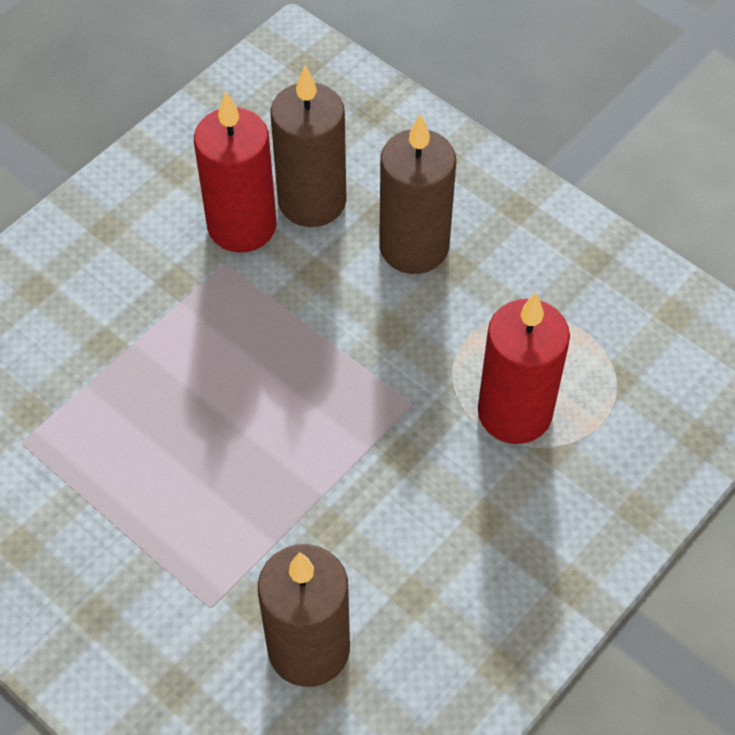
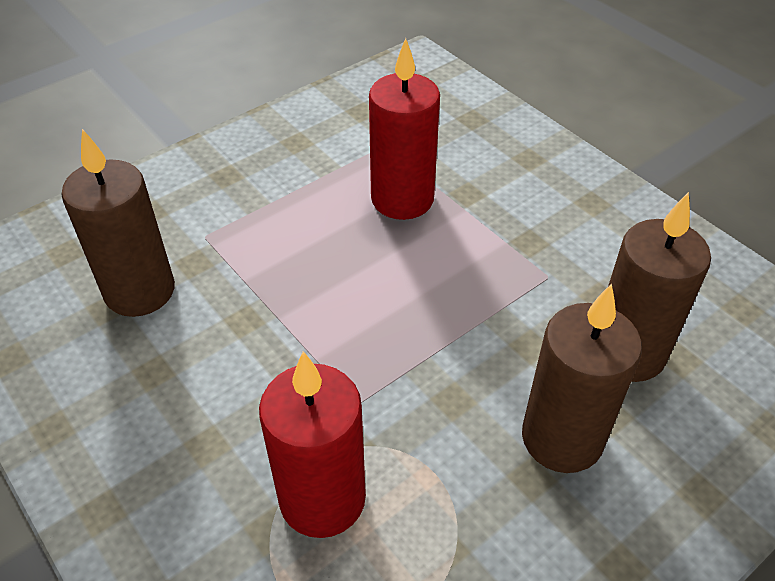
camera: 100 degrees right, 10 degrees down
red candle [194,91,277,253] -> red candle moved to [369,38,440,220]

